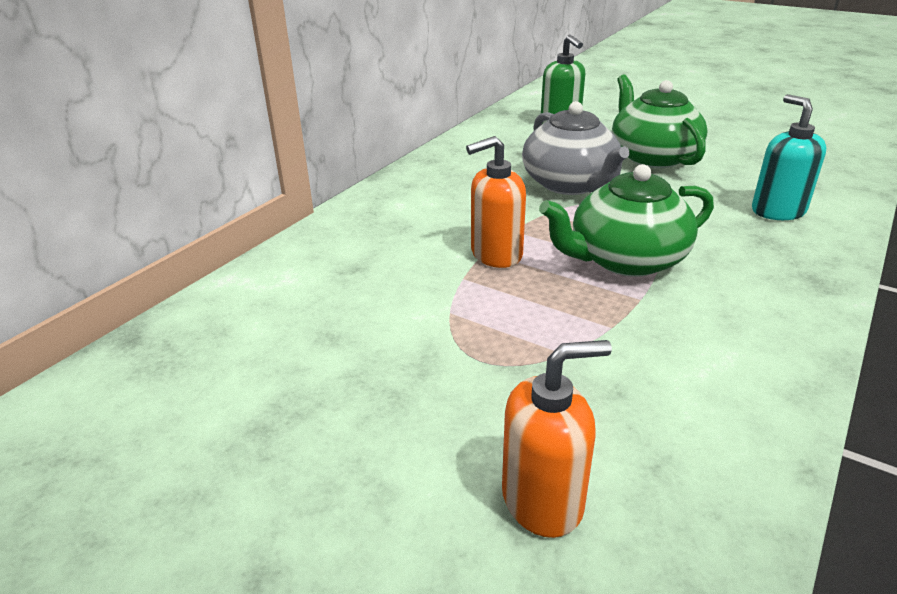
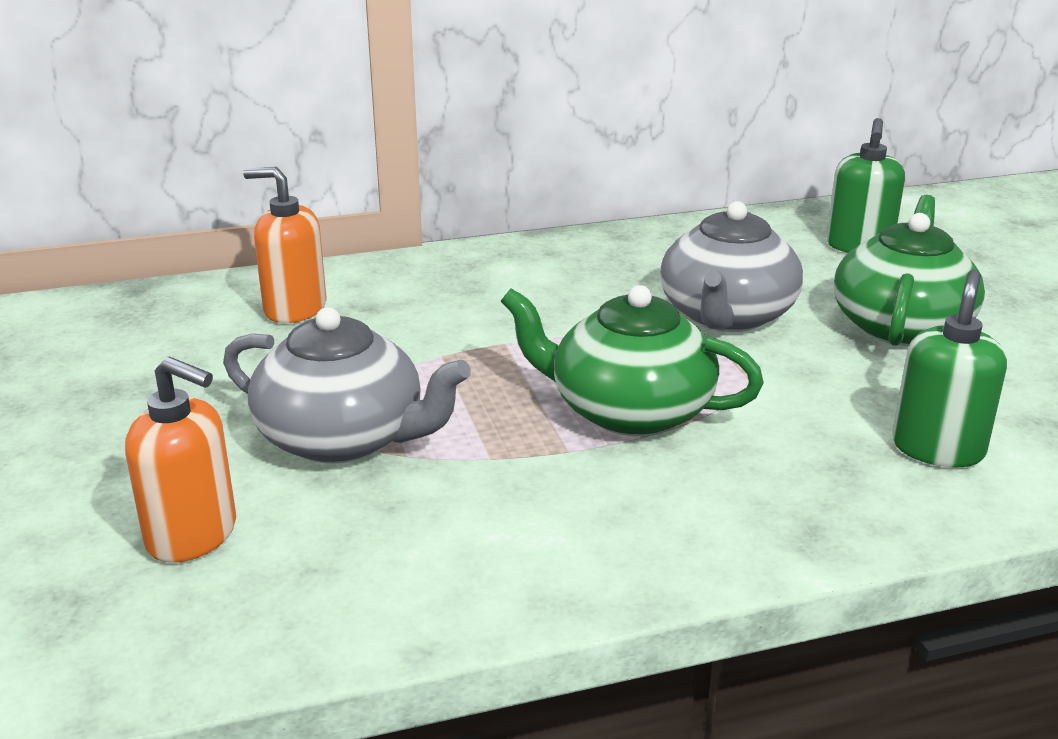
camera: 40 degrees right, 5 degrees down
orange soap dispenser [466,136,526,268] -> orange soap dispenser moved to [243,167,326,323]
turquoise soap dispenser [752,94,826,220] -> green soap dispenser [892,270,1007,467]
none -> grey teapot [223,307,471,463]

